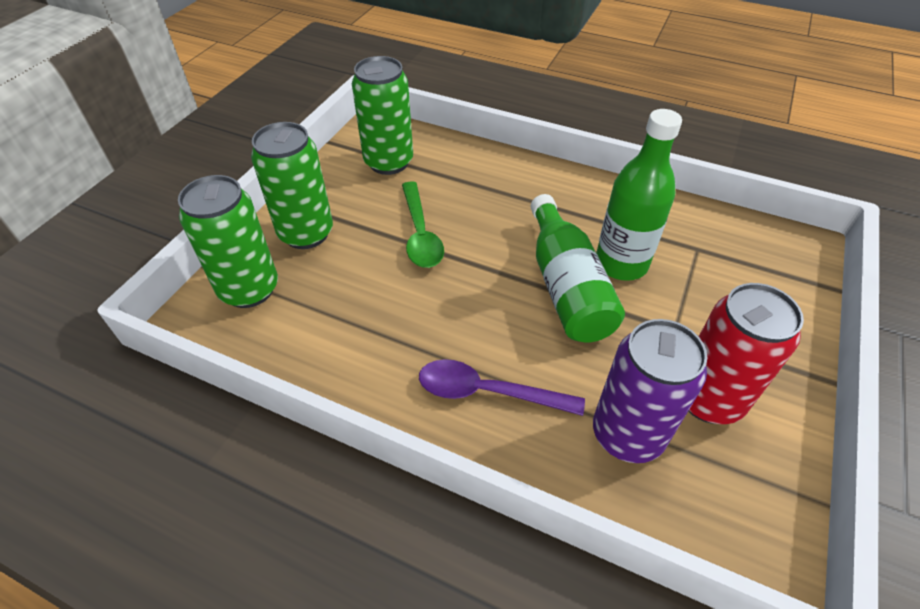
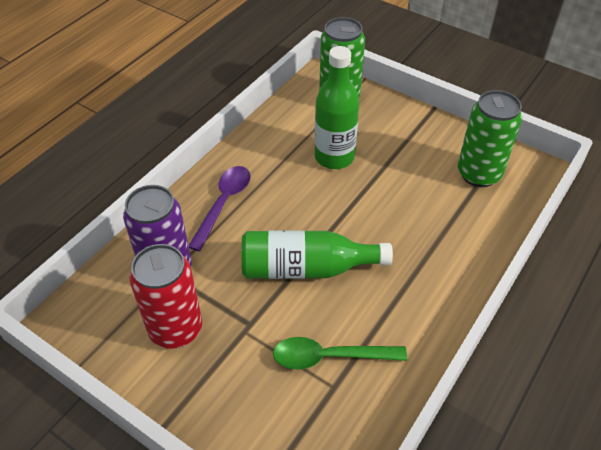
camera: 100 degrees right, 0 degrees up
green can [251,122,333,249] -> none
green spoon [402,181,444,268] -> green spoon moved to [273,337,407,370]
green bottle [596,109,682,281] -> green bottle moved to [315,46,359,169]

